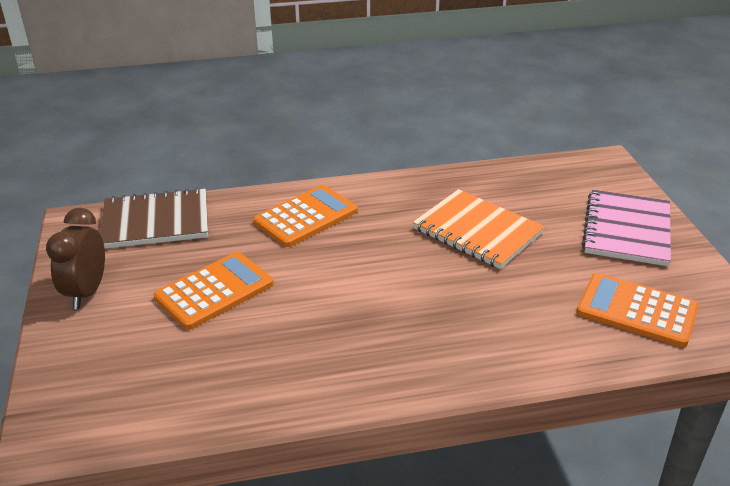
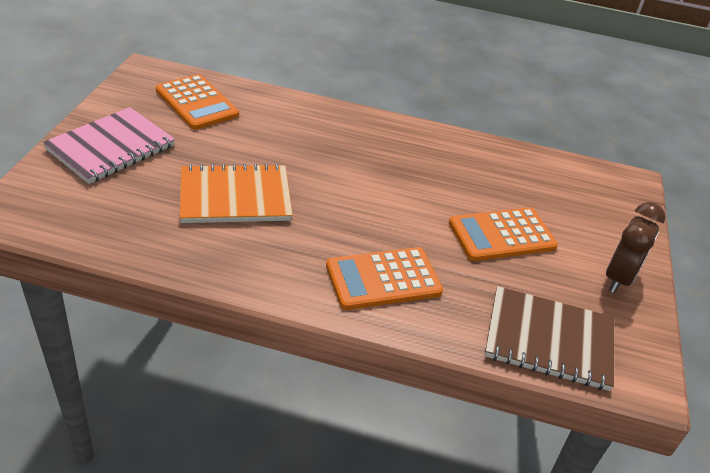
camera: 160 degrees left, 5 degrees up
orange notebook [413,189,545,269] -> orange notebook turned 75 degrees counterclockwise [180,164,293,223]

